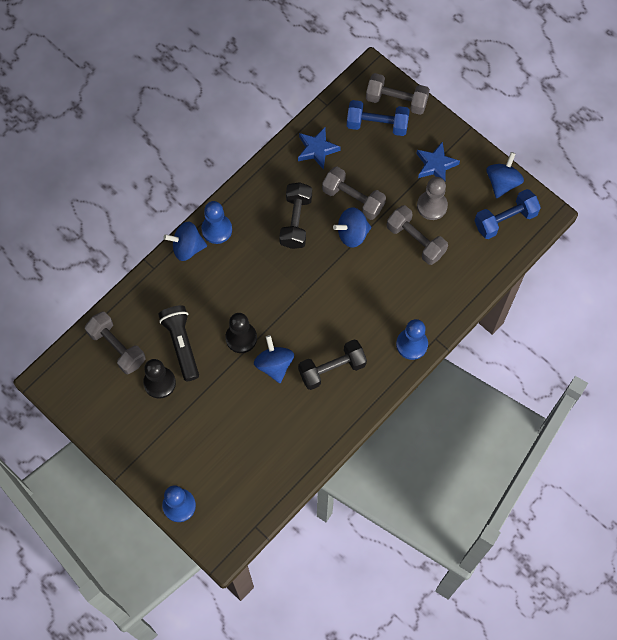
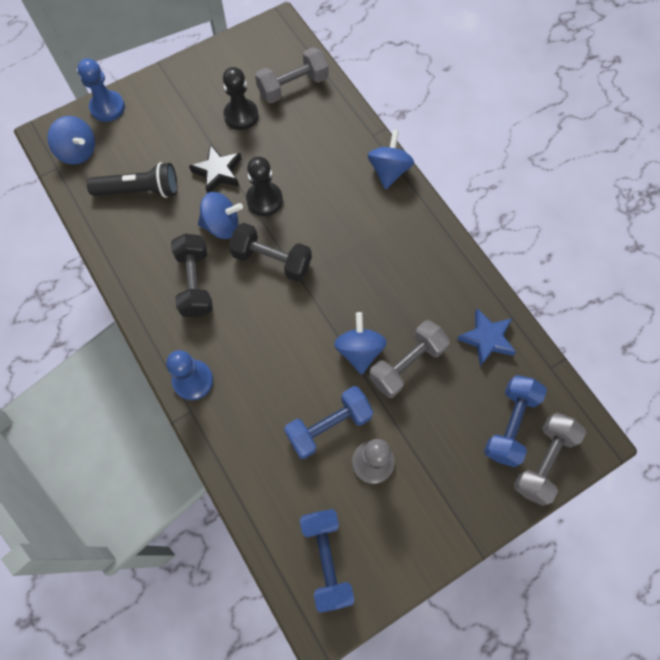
camera: 105 degrees right, 0 degrees up
black flashlight [158,305,199,381] -> black flashlight moved to [87,162,177,198]
blue pawn [201,201,232,244] -> none
black dumbbell [279,182,312,249] -> black dumbbell moved to [229,223,312,282]
grey dumbbell [387,205,448,265] -> blue dumbbell [284,386,373,459]
blue star [416,142,460,181] -> none
blue spinning top [486,152,524,199] -> blue spinning top moved to [47,116,95,164]
none -> black star [189,144,242,193]

